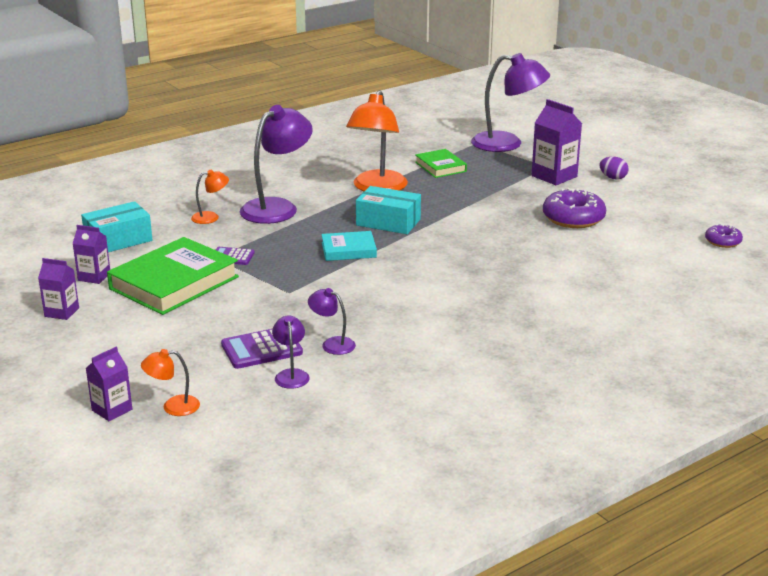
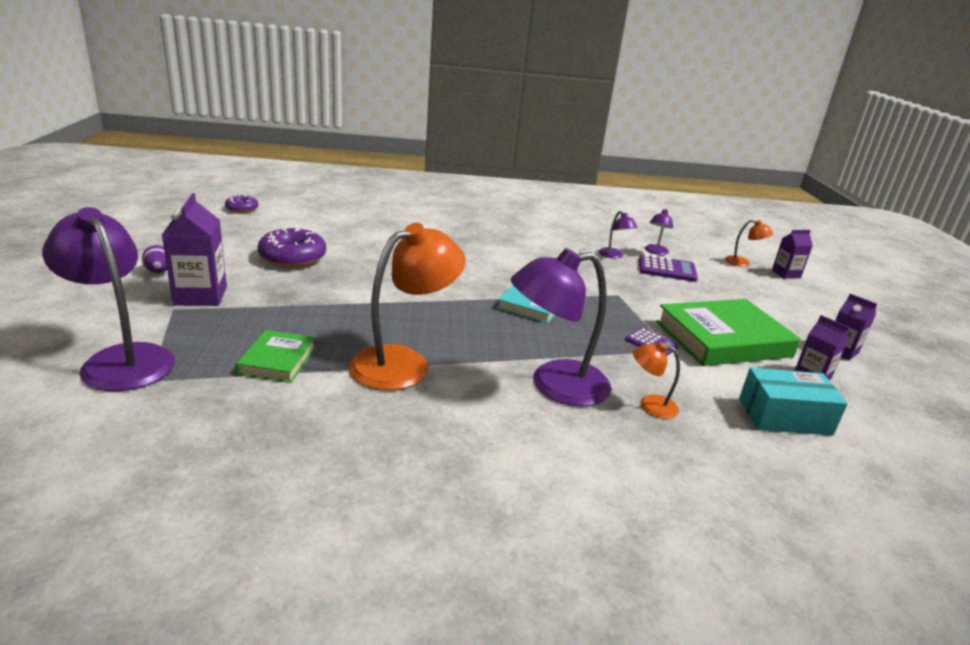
camera: 150 degrees left, 0 degrees up
turquoise box [356,186,421,234] -> none

